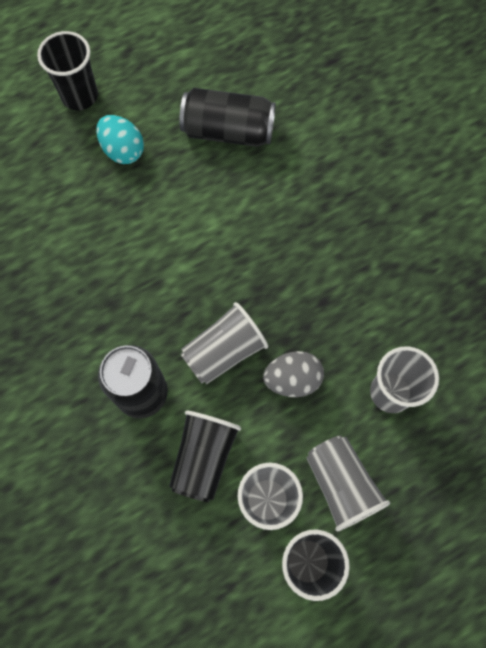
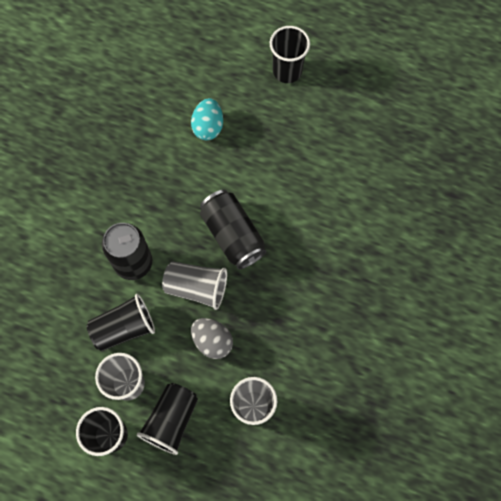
camera: 50 degrees right, 0 degrees up
turquoise egg [96,115,144,164] -> turquoise egg moved to [191,98,223,140]
black can [179,88,276,147] -> black can moved to [200,190,266,269]
grey cup [306,436,390,531] -> black cup [137,383,198,455]

